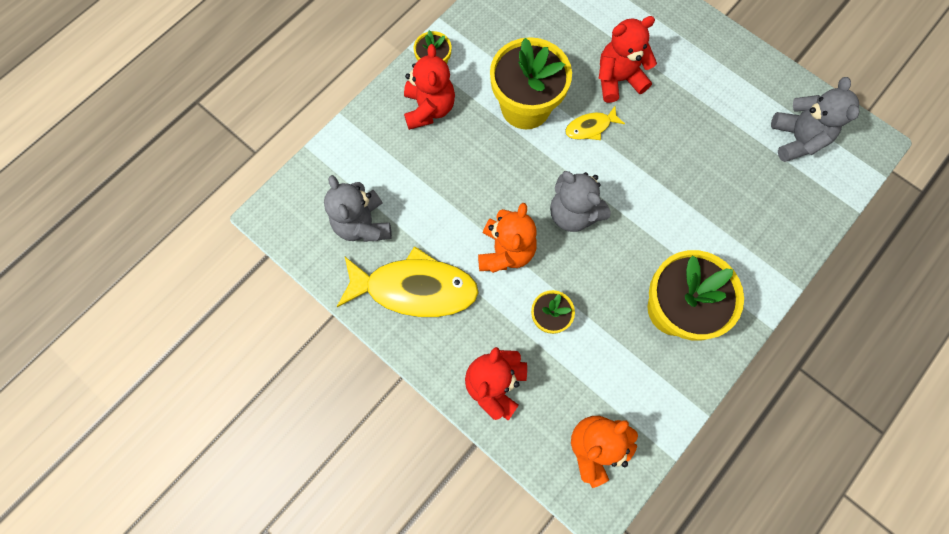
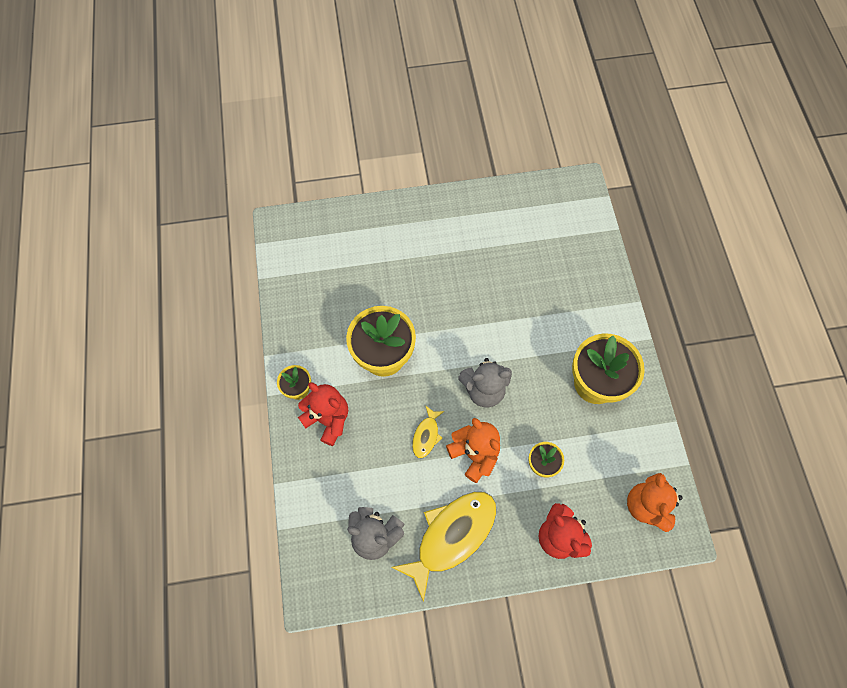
camera: 50 degrees left, 5 degrees down
yellow fish [565,106,625,140] -> yellow fish moved to [412,405,444,458]
red teddy bear [598,16,657,103] -> none
grey teddy bear [771,77,859,162] -> none

